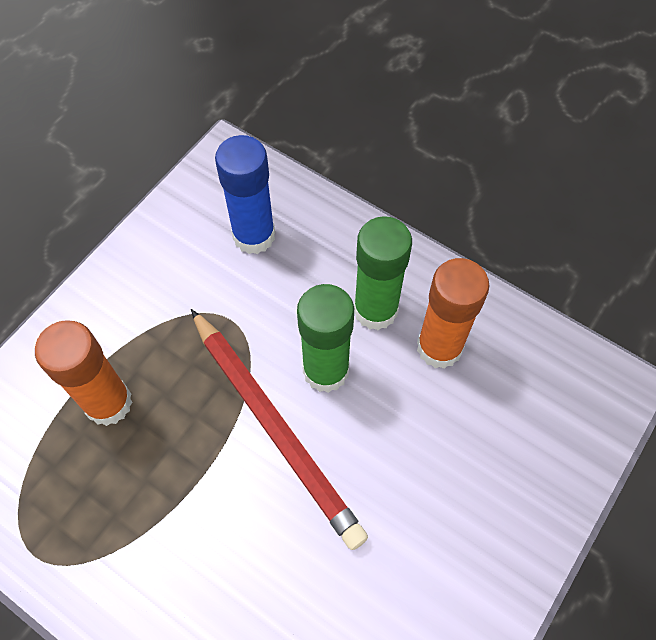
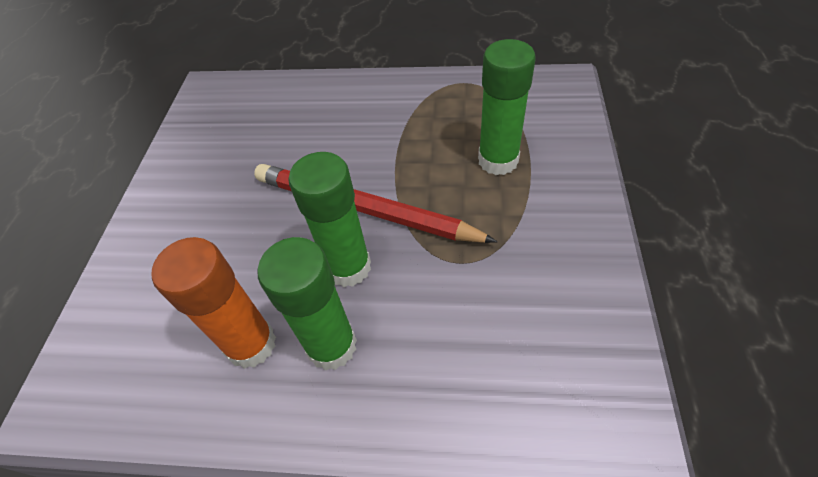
camera: 155 degrees right, 10 degrees down
orange glue stick [35,320,133,426] -> green glue stick [478,39,536,175]
blue glue stick [215,135,275,254] -> none

